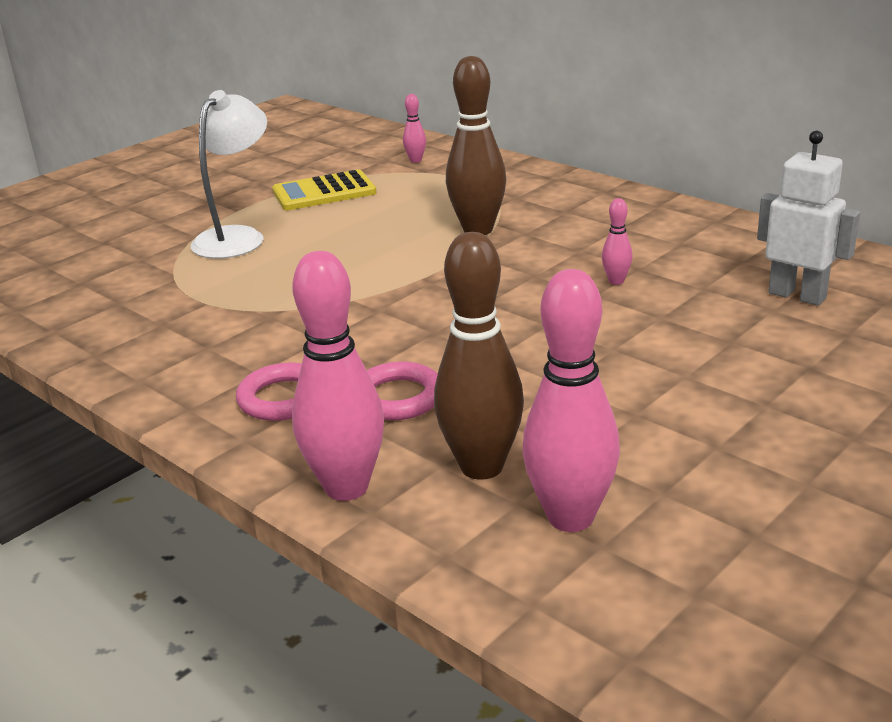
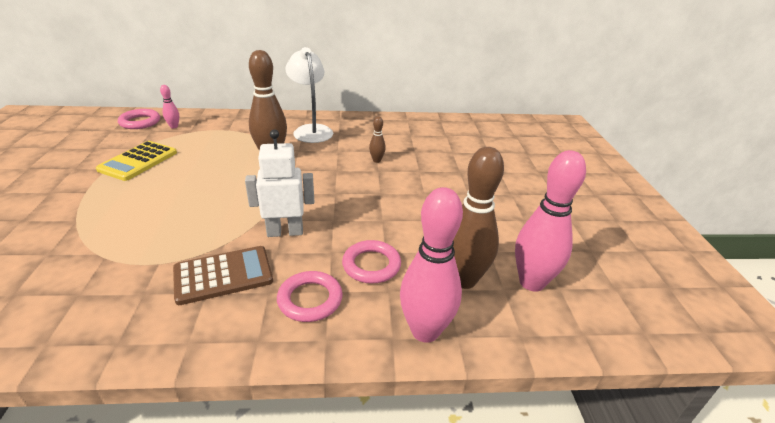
camera: 50 degrees left, 5 degrees up
white lamp [191,90,267,259] -> white lamp moved to [285,47,333,143]
pink bowling pin [602,198,633,285] -> brown bowling pin [369,116,386,163]
white robot [757,131,860,306] -> white robot moved to [245,130,314,237]
none -> pink ring [118,109,160,129]
none -> brown calculator [173,246,273,305]

